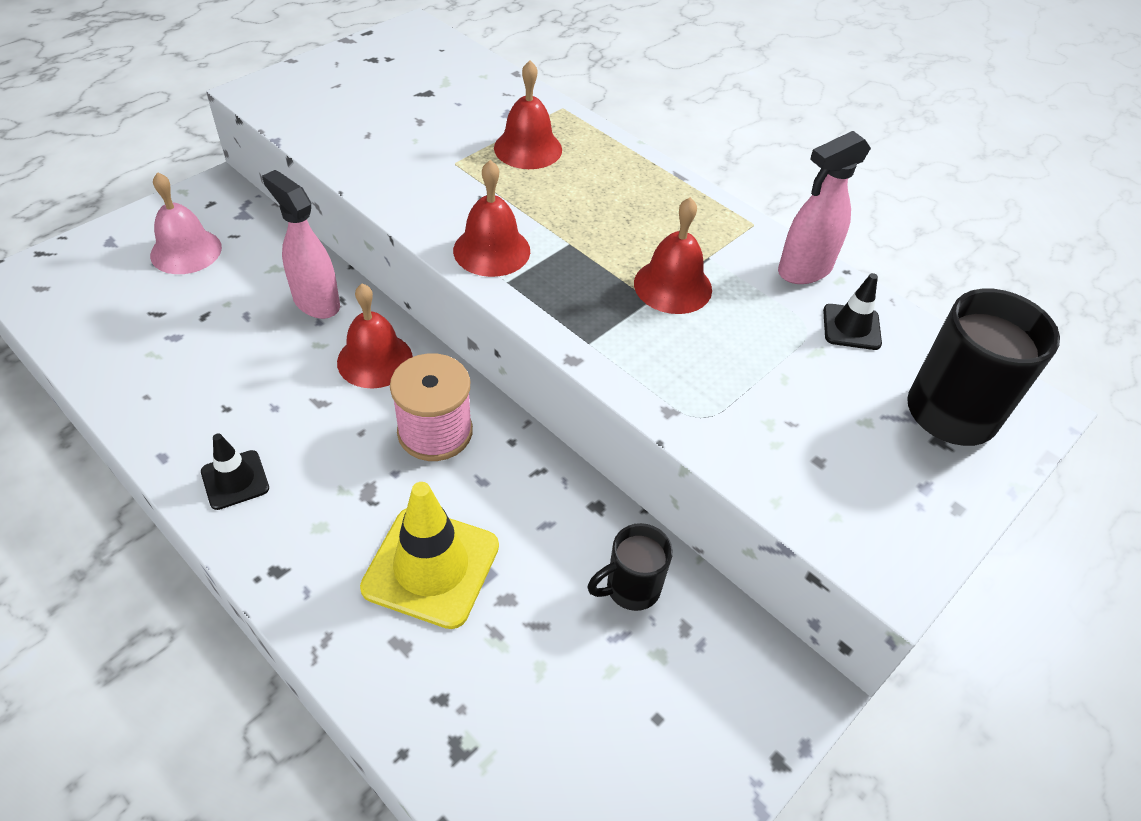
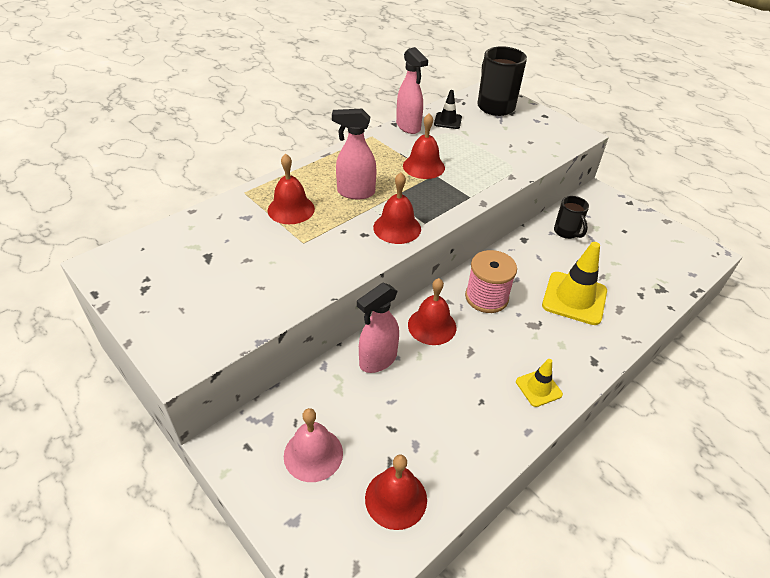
camera: 85 degrees left, 5 degrees down
black traffic cone [201,433,269,510] -> yellow traffic cone [516,359,563,407]
none -> pink spray bottle [332,109,377,199]
none -> red bell [365,454,427,530]

